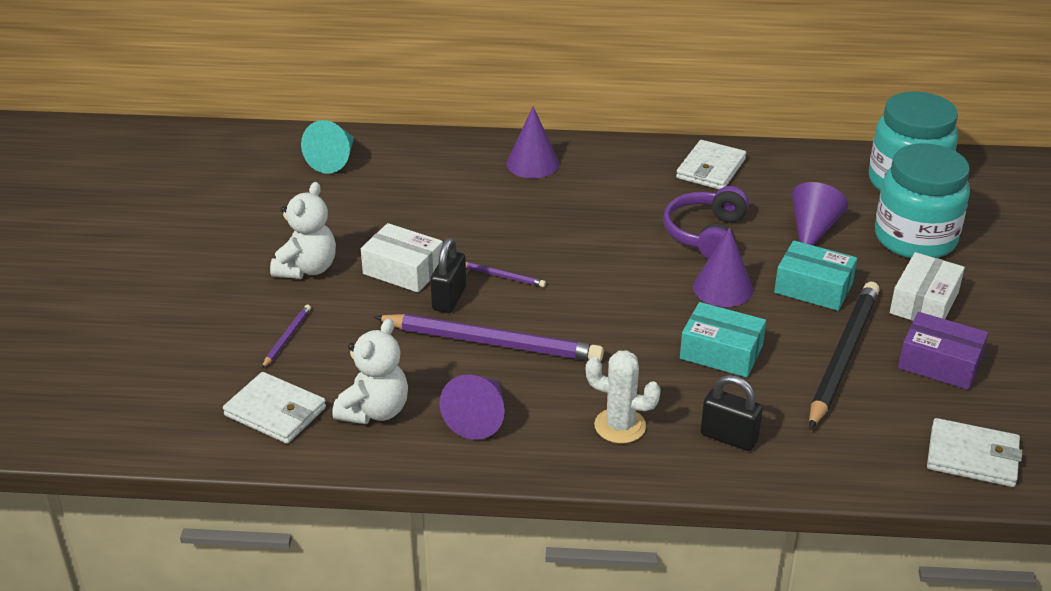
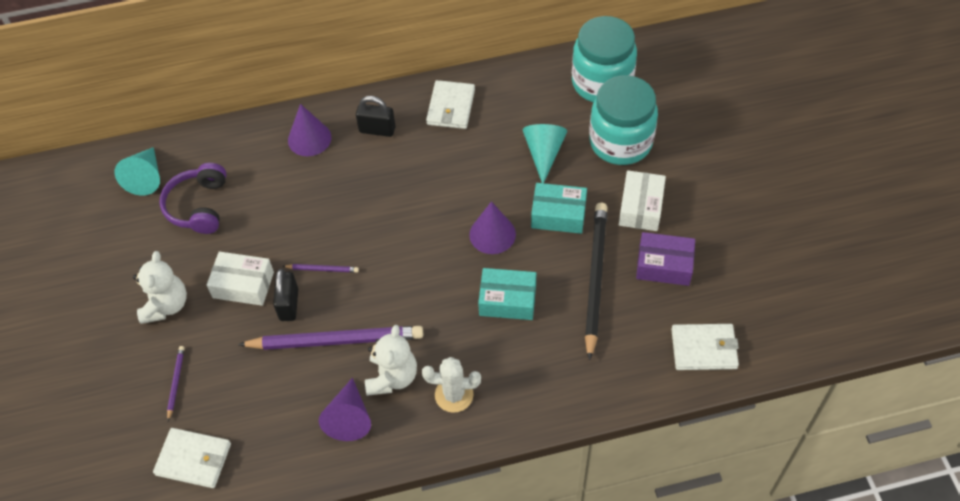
camera: 15 degrees left, 20 degrees up
white teddy bear [332,318,408,424] -> white teddy bear moved to [365,325,417,396]
purple headphones [663,186,749,259] -> purple headphones moved to [160,163,226,234]
black padlock [701,375,763,451] -> black padlock moved to [356,96,395,137]
purple cone [792,182,848,245] -> turquoise cone [523,124,567,183]

